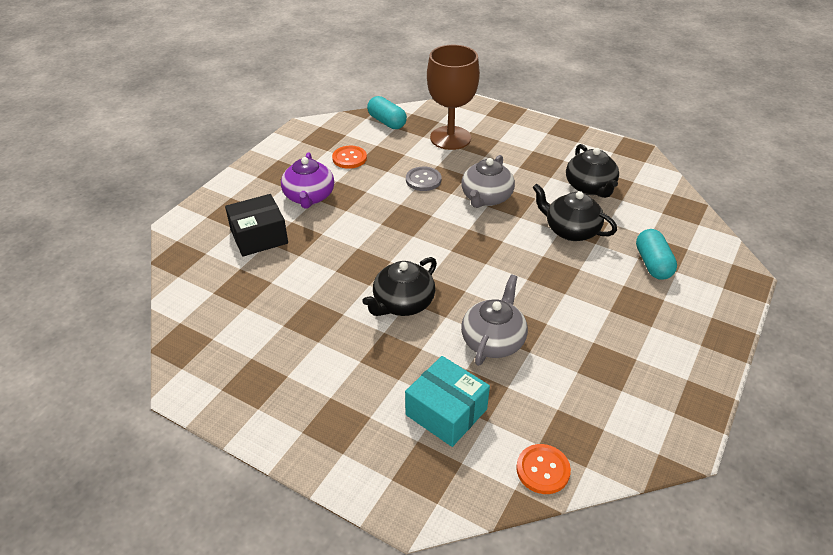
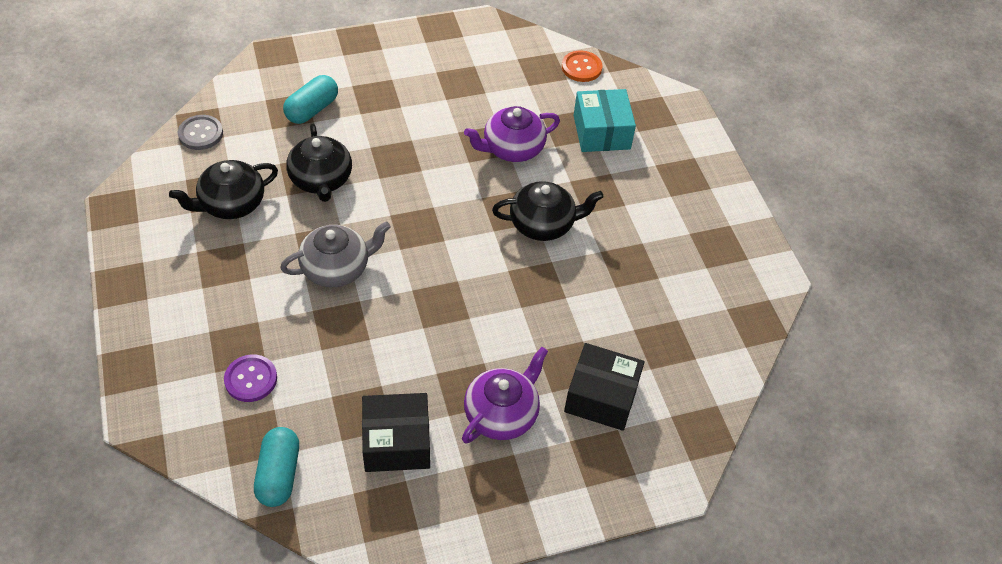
camera: 140 degrees left, 10 degrees up
orange button [332,146,367,169] -> black box [362,393,430,472]
grey button [406,166,441,191] -> grey button moved to [178,115,223,150]
brown goblet [427,45,480,150] -> purple button [224,354,277,402]
grey teapot [461,275,528,366] -> purple teapot [464,106,560,162]
black teapot [566,144,619,198] -> black teapot turned 150 degrees counterclockwise [169,160,278,219]

